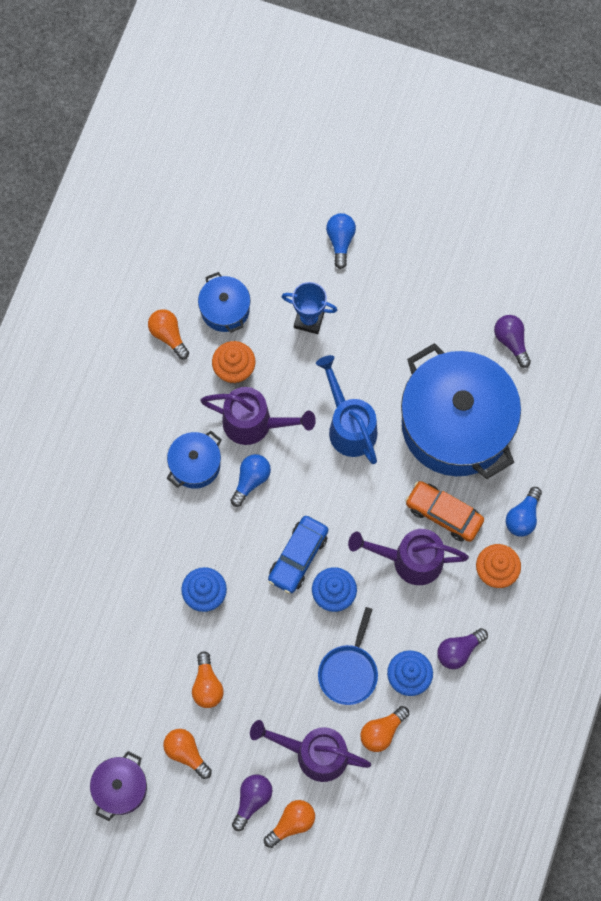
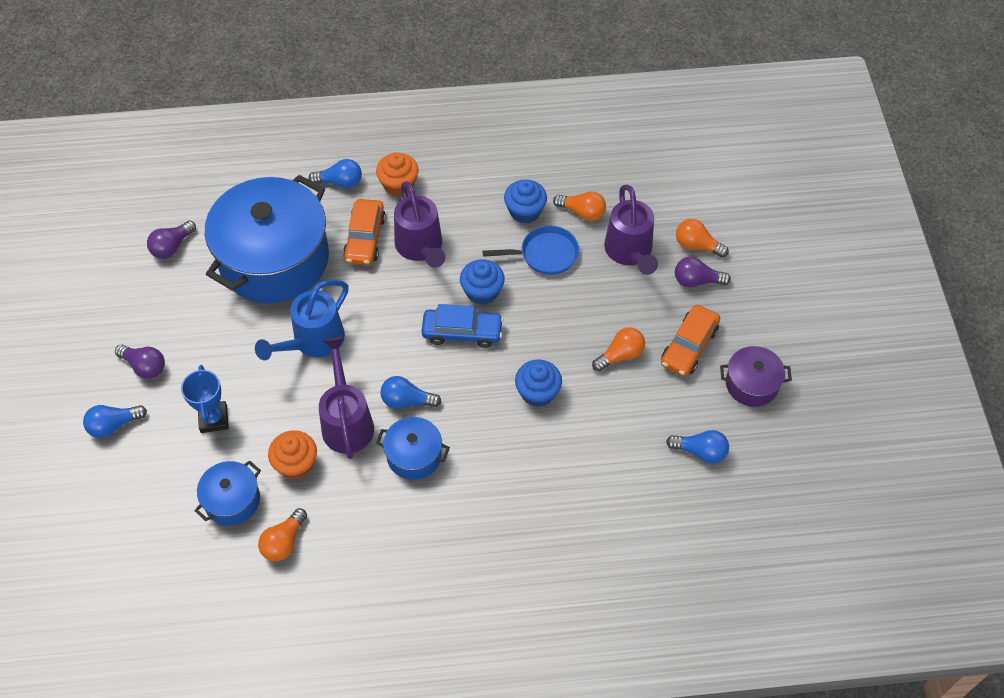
camera: 115 degrees left, 15 degrees down
orange light bulb [163,729,212,779] -> orange car [661,305,720,376]
purple light bulb [437,628,488,669] -> purple light bulb moved to [115,344,165,379]
none -> blue light bulb [666,430,729,464]

